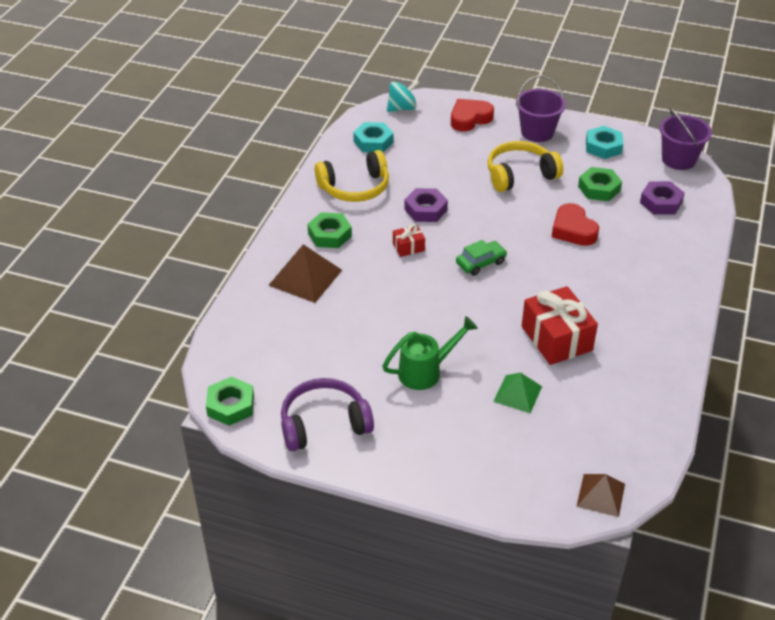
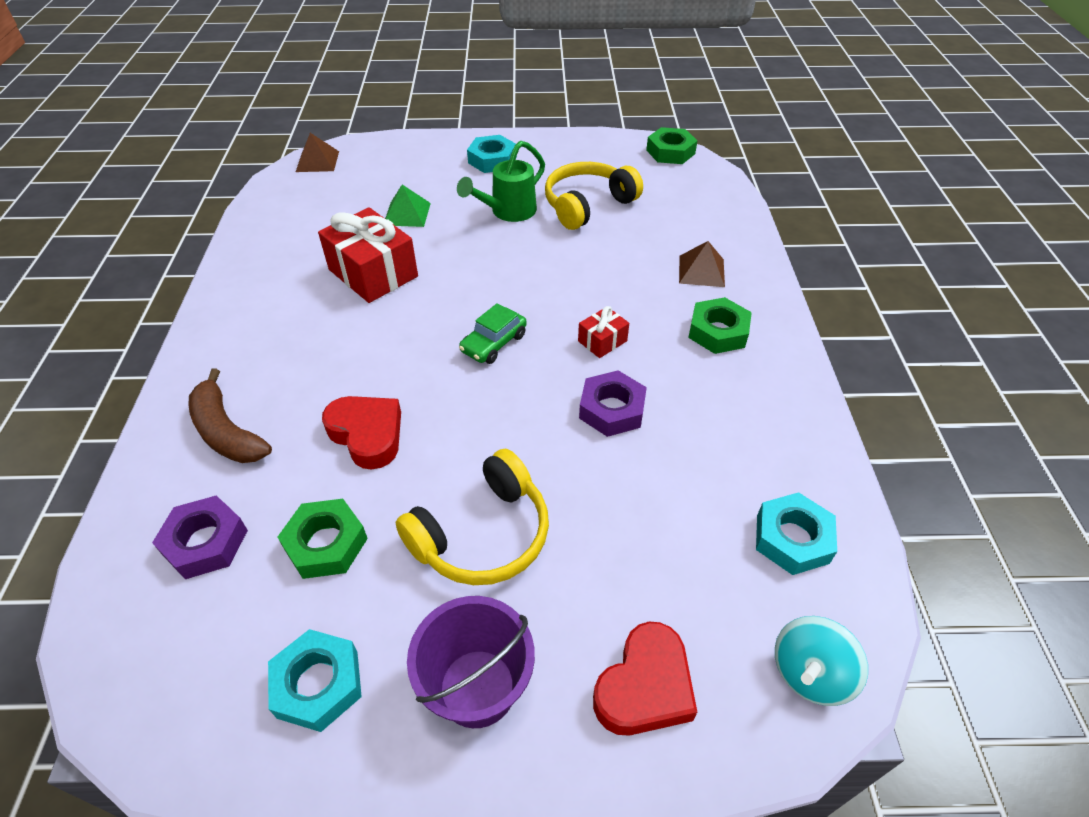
camera: 160 degrees right, 5 degrees up
brown pyramid [268,244,342,303] -> brown pyramid [679,241,725,287], size x0.64
purple headphones [281,378,374,451] -> none
yellow headphones [315,150,389,202] -> yellow headphones moved to [545,162,643,230]
purple bucket [659,108,712,170] -> none
none -> brown banana [188,369,272,463]
none -> turquoise nut [467,135,517,173]

